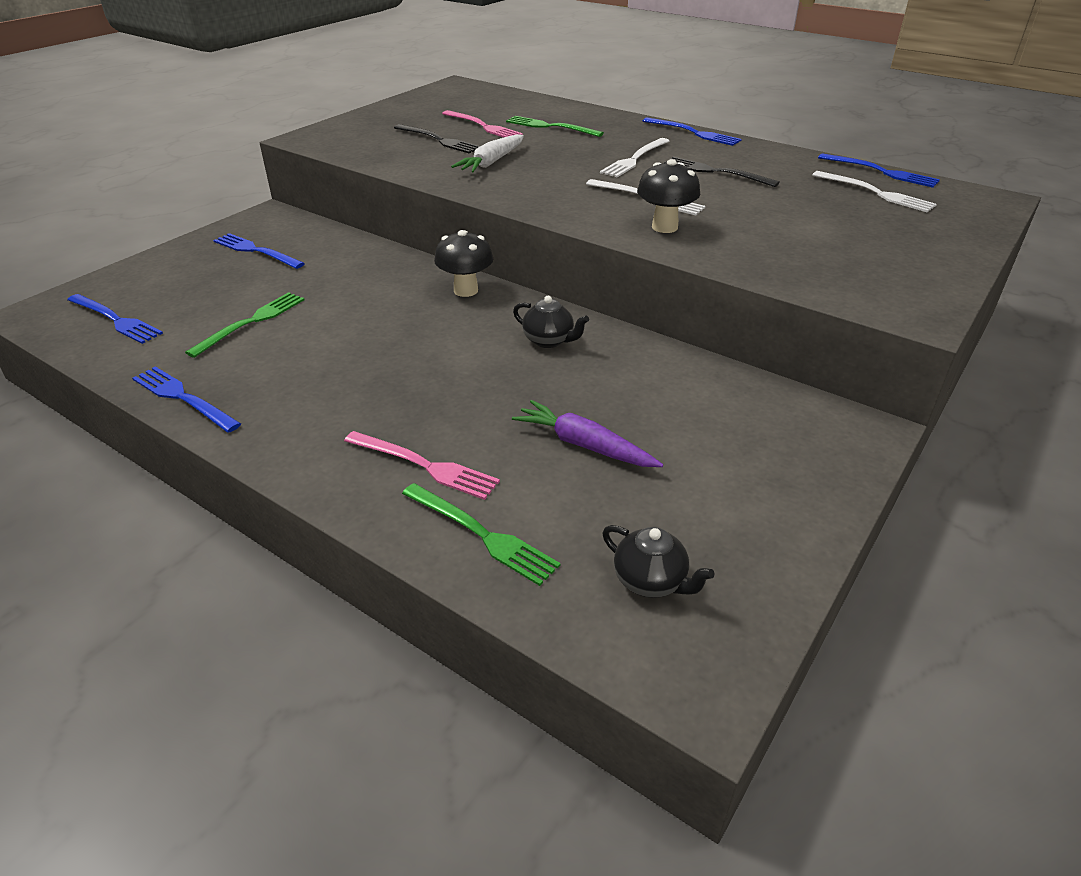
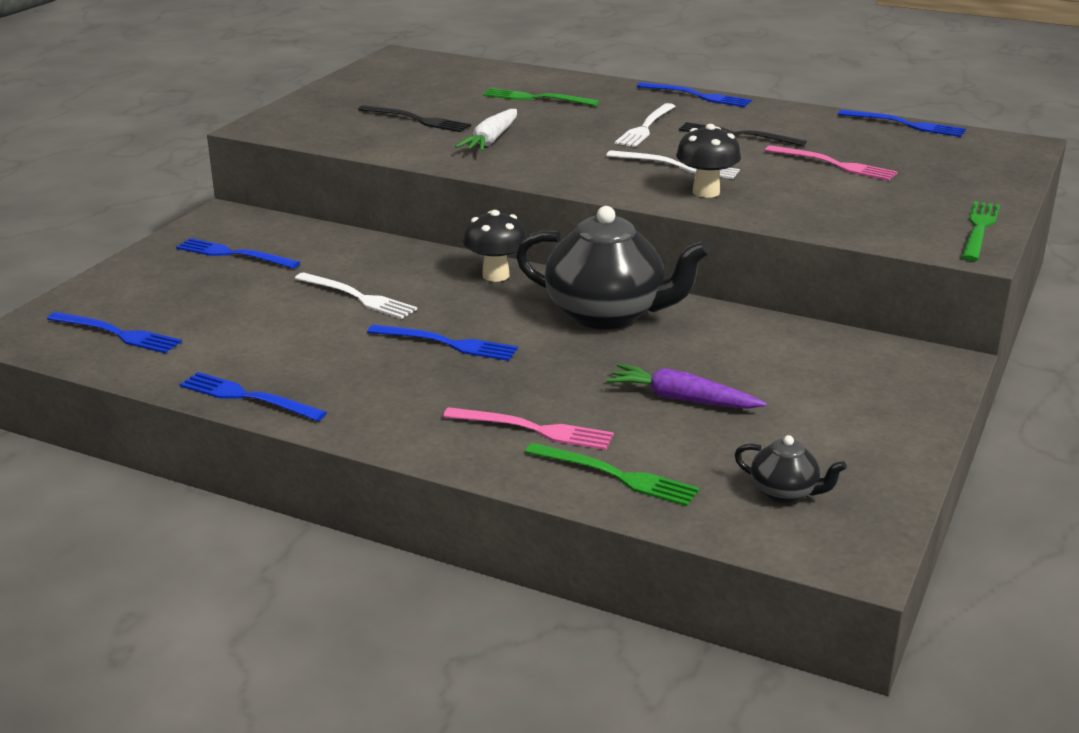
camera: 10 degrees left, 10 degrees down
green fork [185,292,305,358] -> green fork moved to [961,201,1000,261]
pink fork [442,110,523,138] -> pink fork moved to [765,145,898,181]
black teapot [513,296,589,348] -> black teapot [516,206,710,329], size x2.18
white fork [812,171,937,212] -> white fork moved to [295,272,417,319]
none -> blue fork [367,324,518,361]

